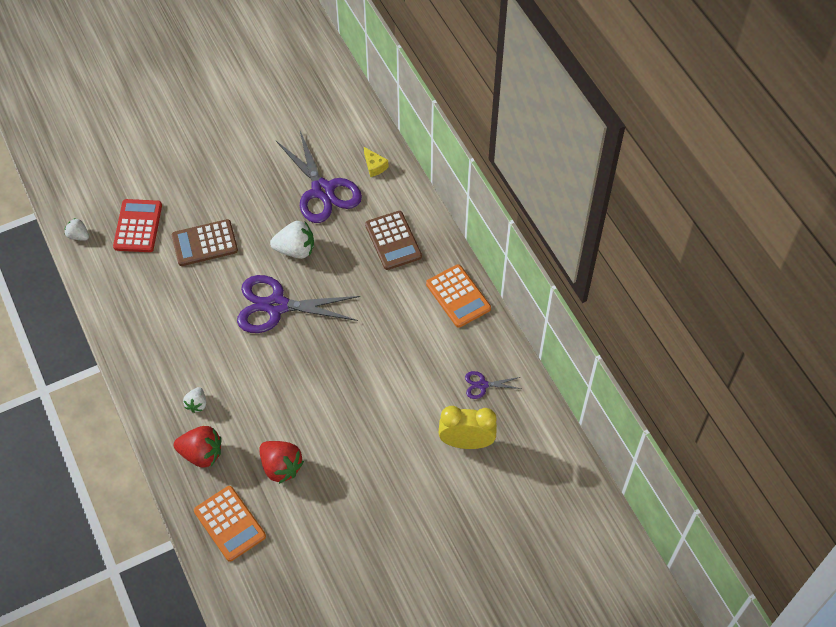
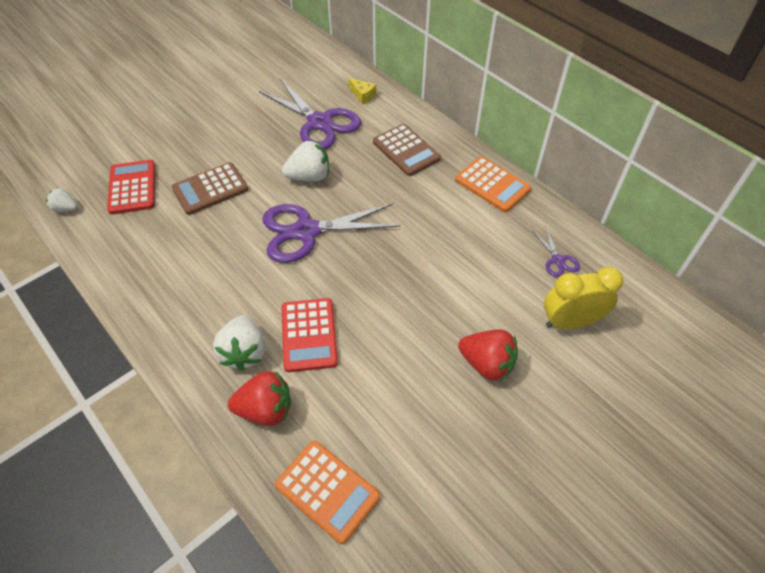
camera: 15 degrees left, 5 degrees down
white strawberry [183,387,206,413] -> white strawberry [213,315,266,371], size x1.74
red strawberry [259,441,304,484] -> red strawberry moved to [458,330,518,382]
purple scissors [465,371,521,399] -> purple scissors turned 90 degrees counterclockwise [532,228,580,277]
none -> red calculator [282,298,338,372]

